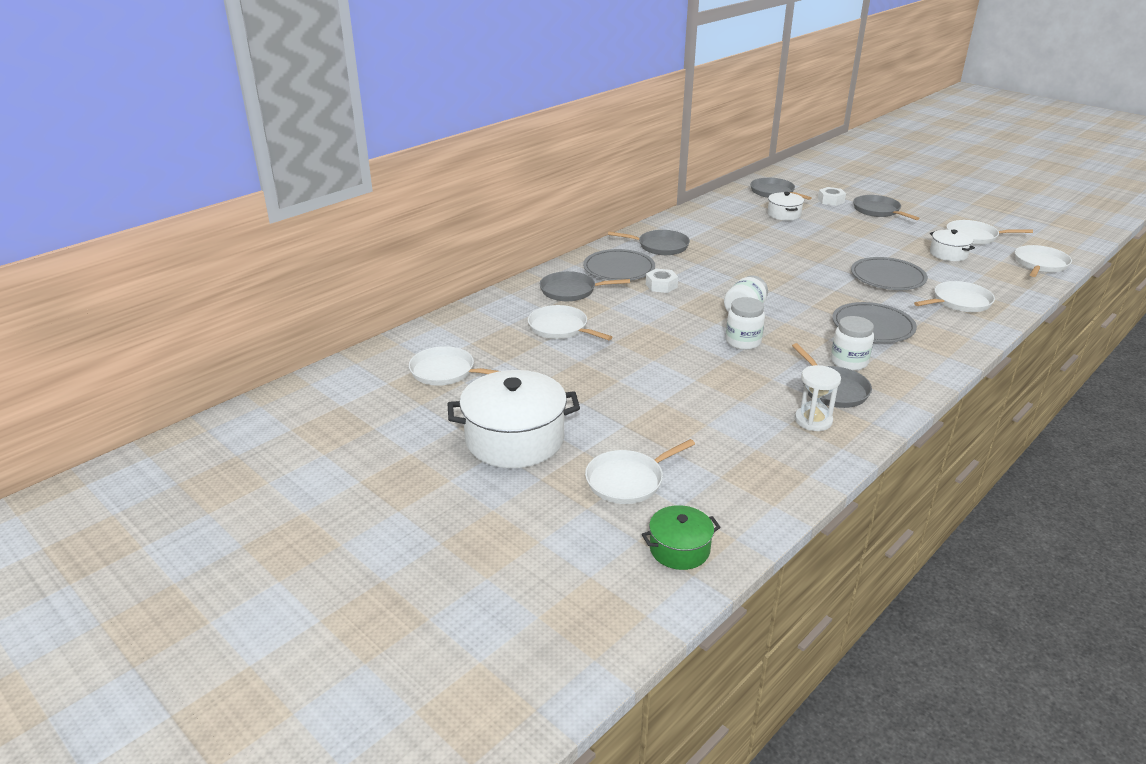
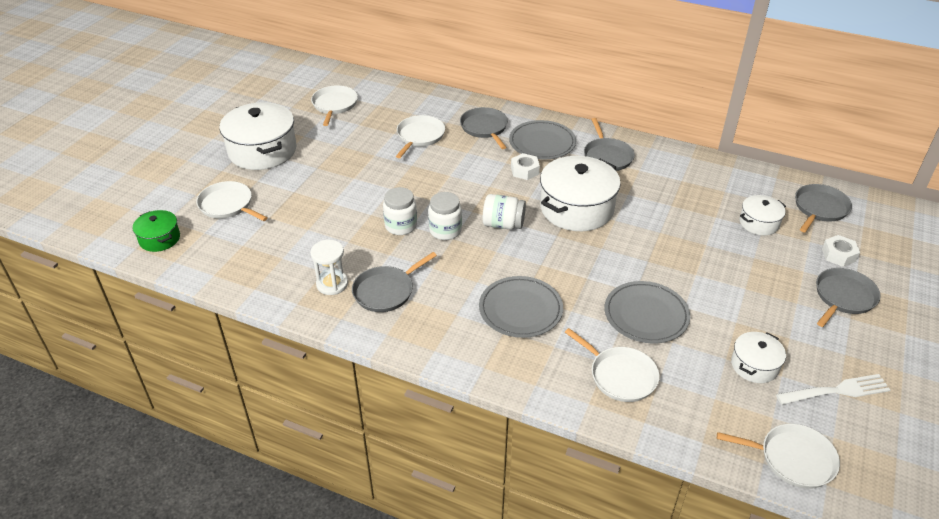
camera: 70 degrees right, 10 degrees up
white jar [831,316,874,371] -> white jar moved to [383,187,417,235]
white pan [947,220,1033,245] -> white fork [776,374,890,405]
none -> white pot [540,156,621,231]

